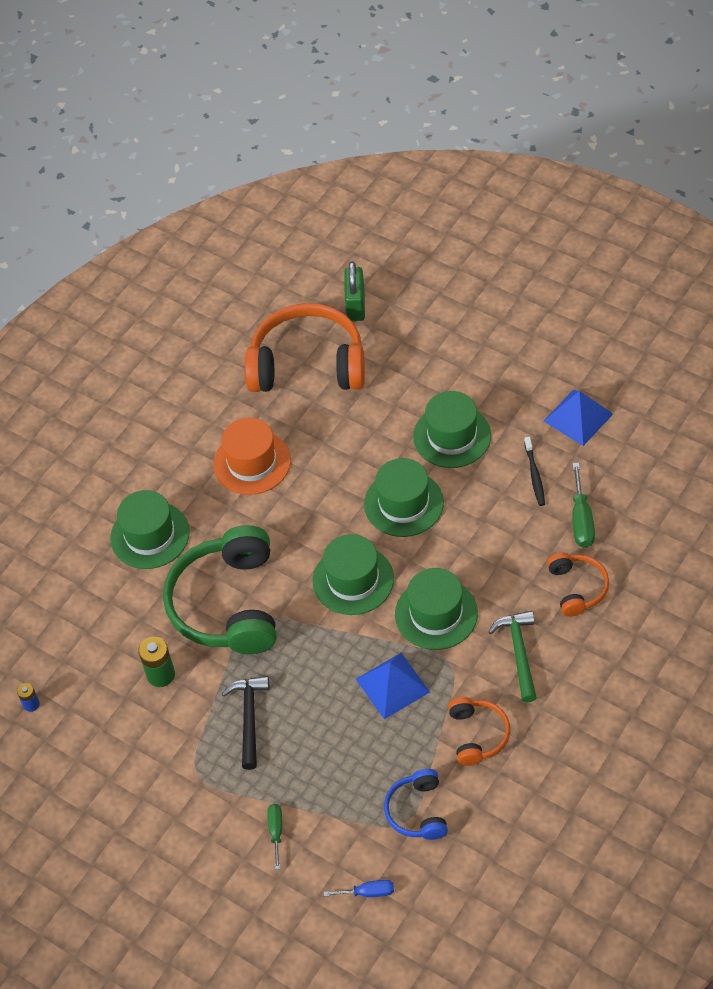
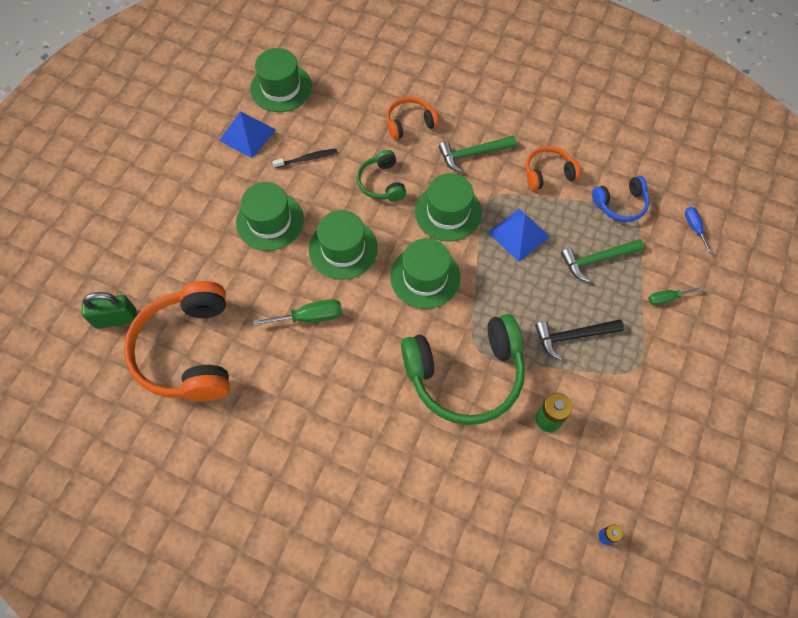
camera: 105 degrees left, 10 degrees up
green hat [110,490,190,569] -> green hat moved to [250,48,312,112]
orange hat [213,418,291,495] -> none
green screwdriver [572,463,595,548] -> green screwdriver moved to [253,299,342,326]
none -> green headphones [357,150,406,201]
none -> green hammer [561,239,644,282]

